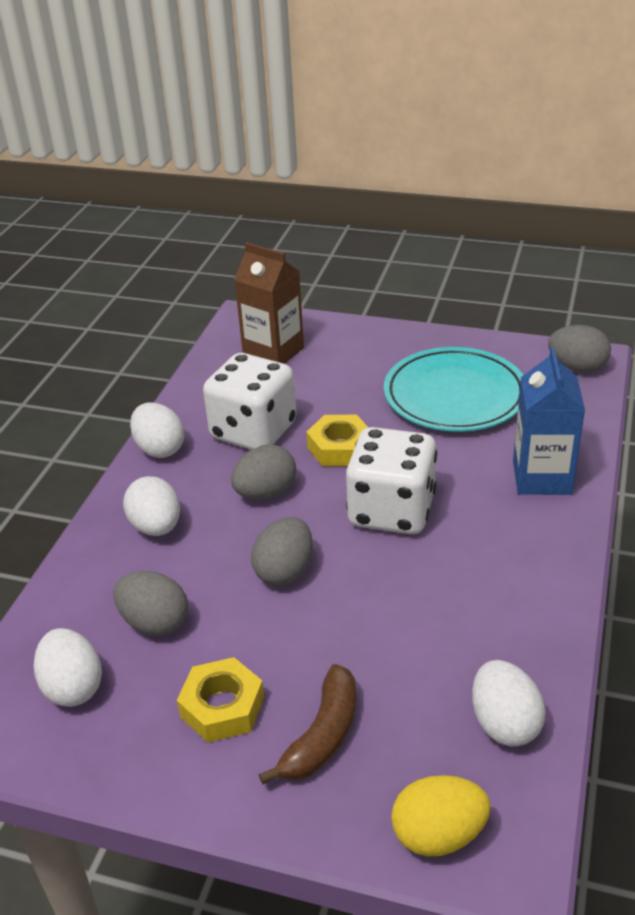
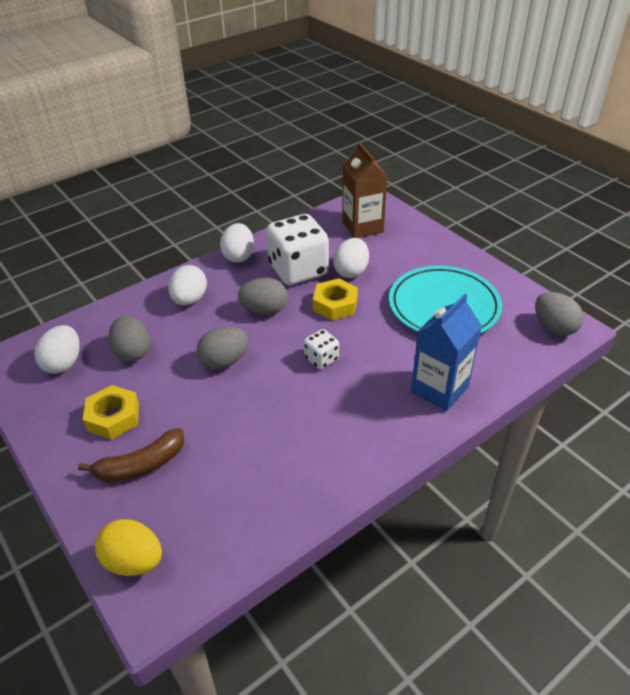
camera: 35 degrees right, 5 degrees up
white dice [346,427,437,534] -> white dice [304,329,339,369], size x0.47
white egg [472,660,546,747] -> white egg moved to [333,238,369,278]

